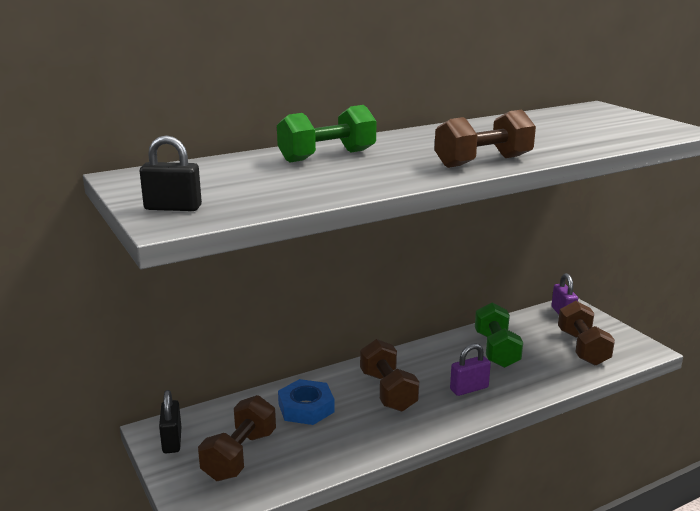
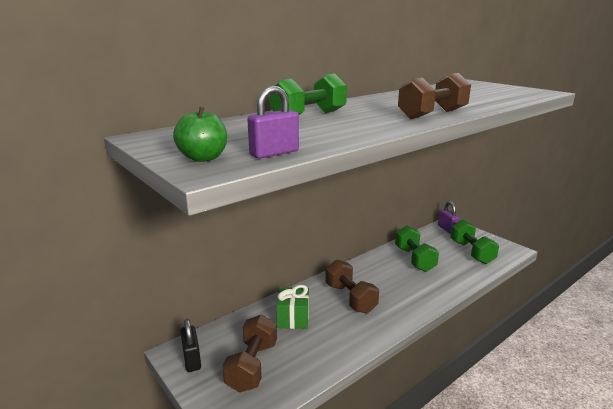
camera: 10 degrees left, 0 degrees up
black padlock [140,135,202,211] -> green apple [173,106,227,162]
blue nut [278,379,335,425] -> green gift [276,285,309,329]
purple padlock [450,343,491,396] -> purple padlock moved to [247,86,299,159]
brown dumbbell [558,301,615,366] -> green dumbbell [450,220,499,264]

